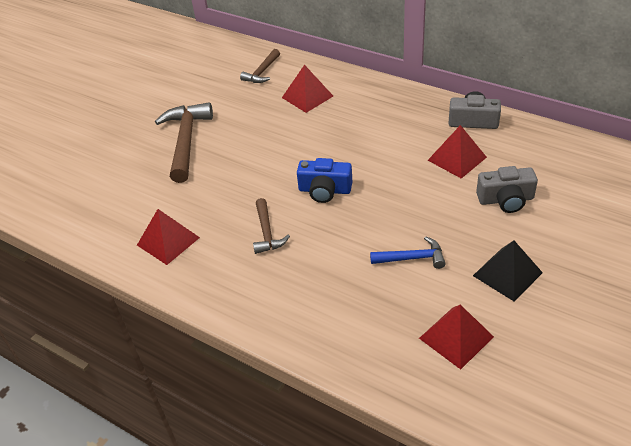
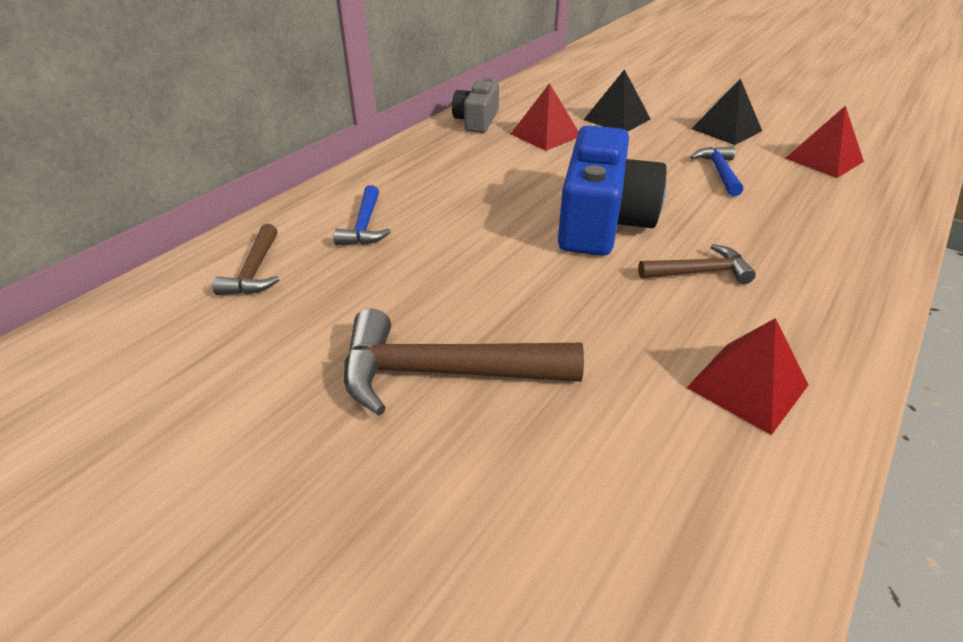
camera: 90 degrees left, 5 degrees down
brown hammer [240,49,280,83] -> brown hammer turned 60 degrees clockwise [212,224,279,295]
red pyramid [282,65,333,113] -> blue hammer [333,185,391,245]
blue camera [297,158,352,203] -> blue camera [558,125,667,256], size x1.75
grey camera [476,166,538,213] -> black pyramid [584,69,650,132]

